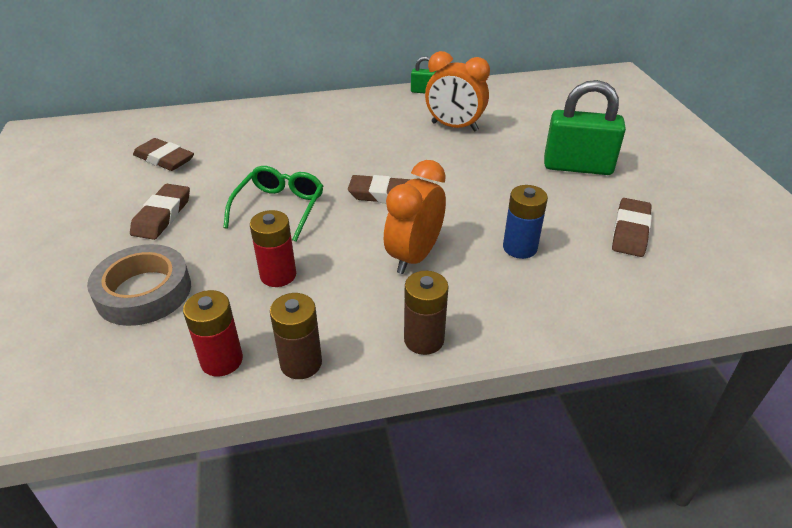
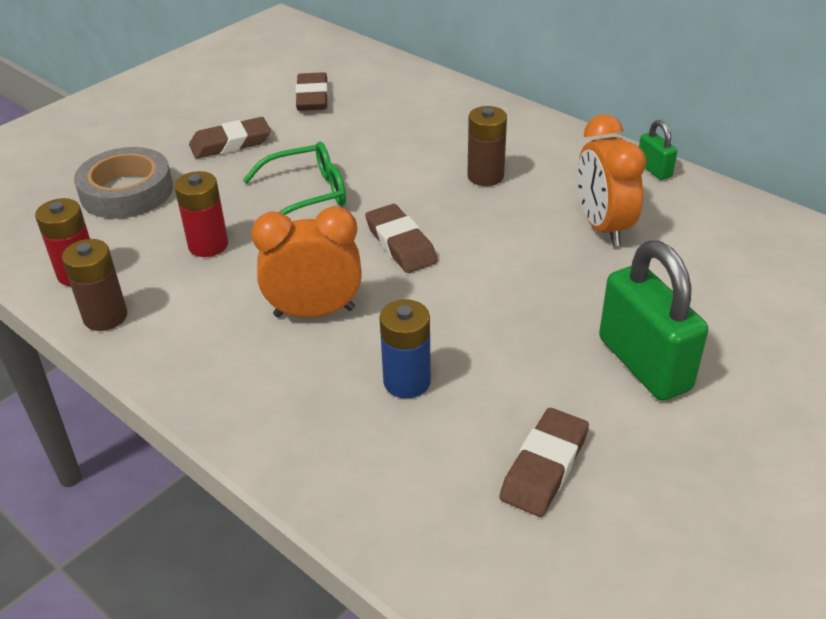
camera: 55 degrees right, 0 degrees up
brown battery [404,271,449,355] -> brown battery moved to [467,106,507,186]
brown eraser [612,198,652,257] -> brown eraser turned 45 degrees counterclockwise [499,408,589,517]

